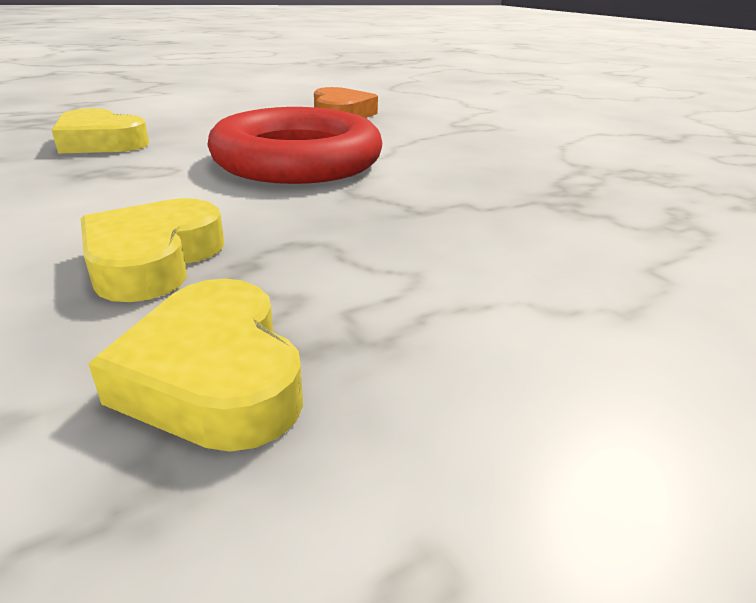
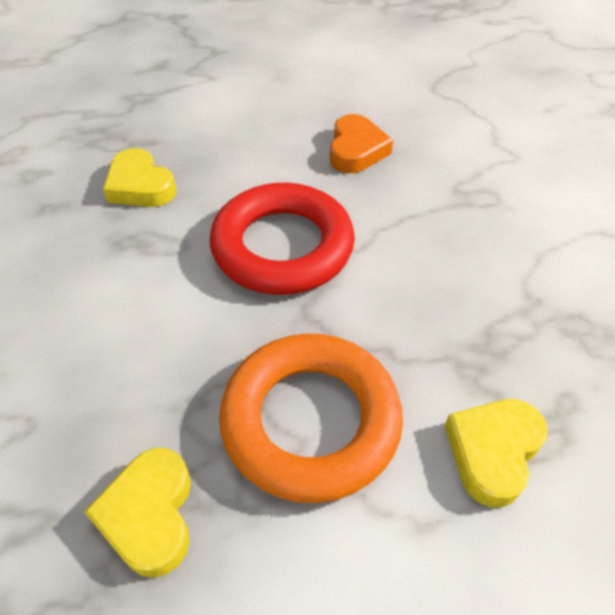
camera: 20 degrees right, 20 degrees up
yellow heart [81,198,225,302] -> yellow heart moved to [445,399,548,507]
none -> orange ring [219,334,403,503]

